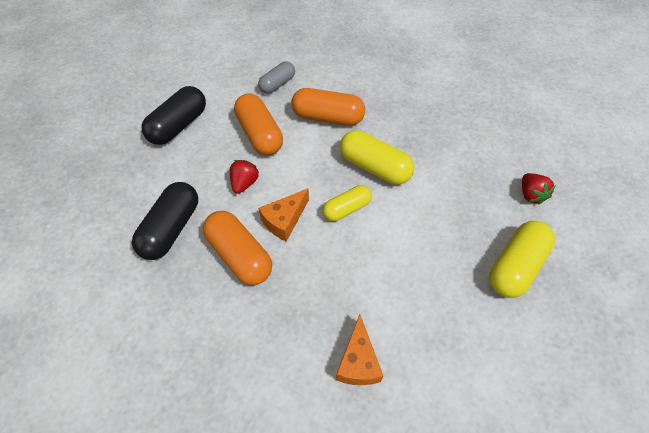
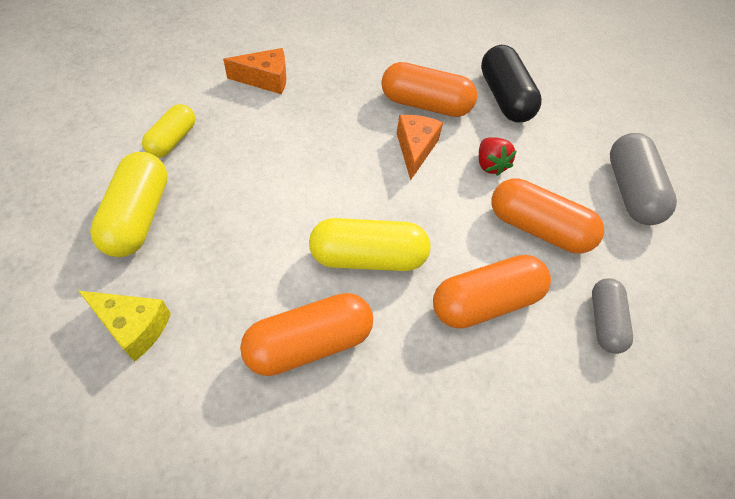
camera: 140 degrees right, 0 degrees up
black capsule [142,86,206,145] -> grey capsule [610,133,677,225]
yellow capsule [323,185,372,221] -> yellow capsule moved to [142,104,195,158]
orange cheese [336,314,383,385] -> orange cheese turned 120 degrees clockwise [223,48,286,94]
red strawberry [522,173,555,205] -> yellow cheese [79,291,171,362]
none -> orange capsule [240,293,373,376]

